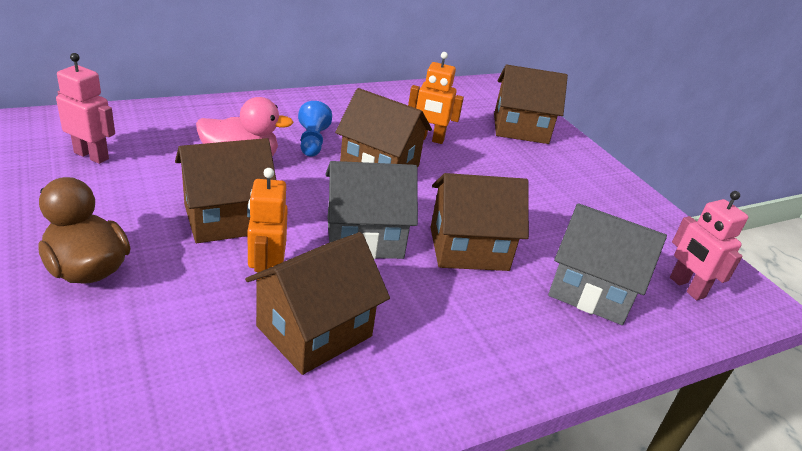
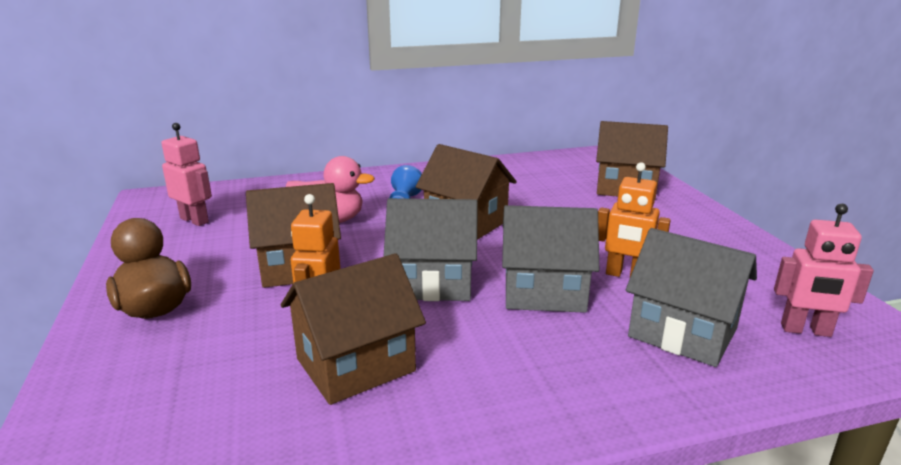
camera: 15 degrees right, 10 degrees down
orange robot [408,52,464,144] -> orange robot moved to [598,162,671,277]
brown house [430,173,529,271] -> grey house [502,205,599,313]
pink robot [670,191,748,300] -> pink robot turned 60 degrees counterclockwise [774,204,874,337]

